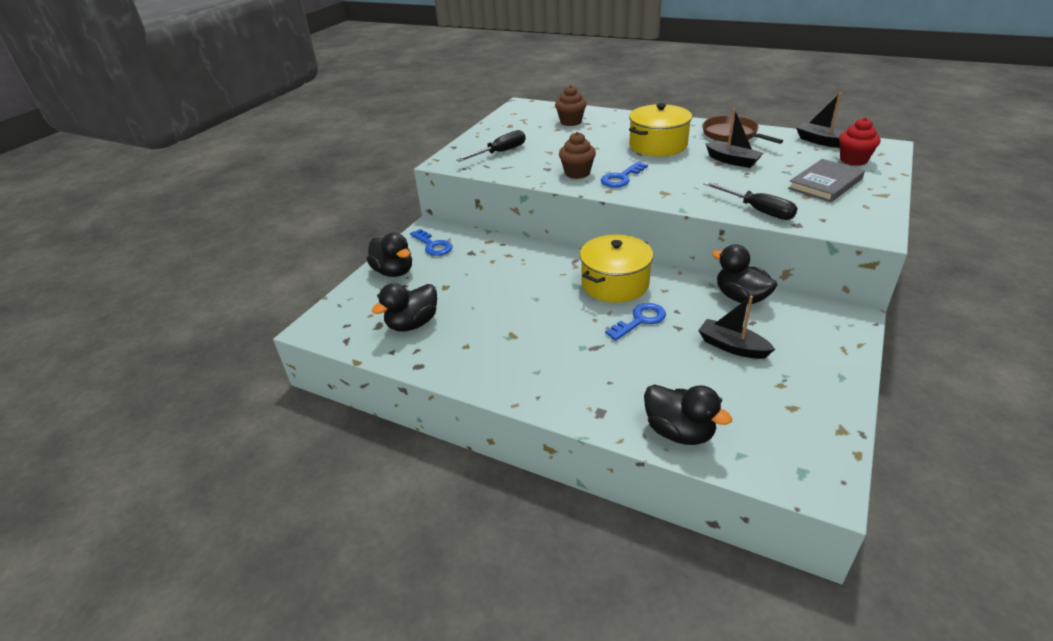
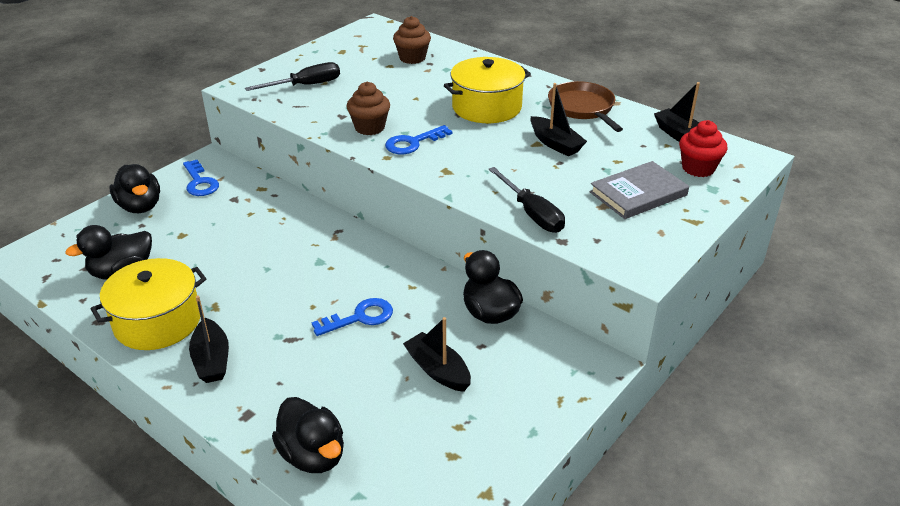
camera: 10 degrees right, 0 degrees up
yellow pot [580,235,653,303] -> yellow pot moved to [91,258,206,350]
none -> black boat [189,296,229,383]

